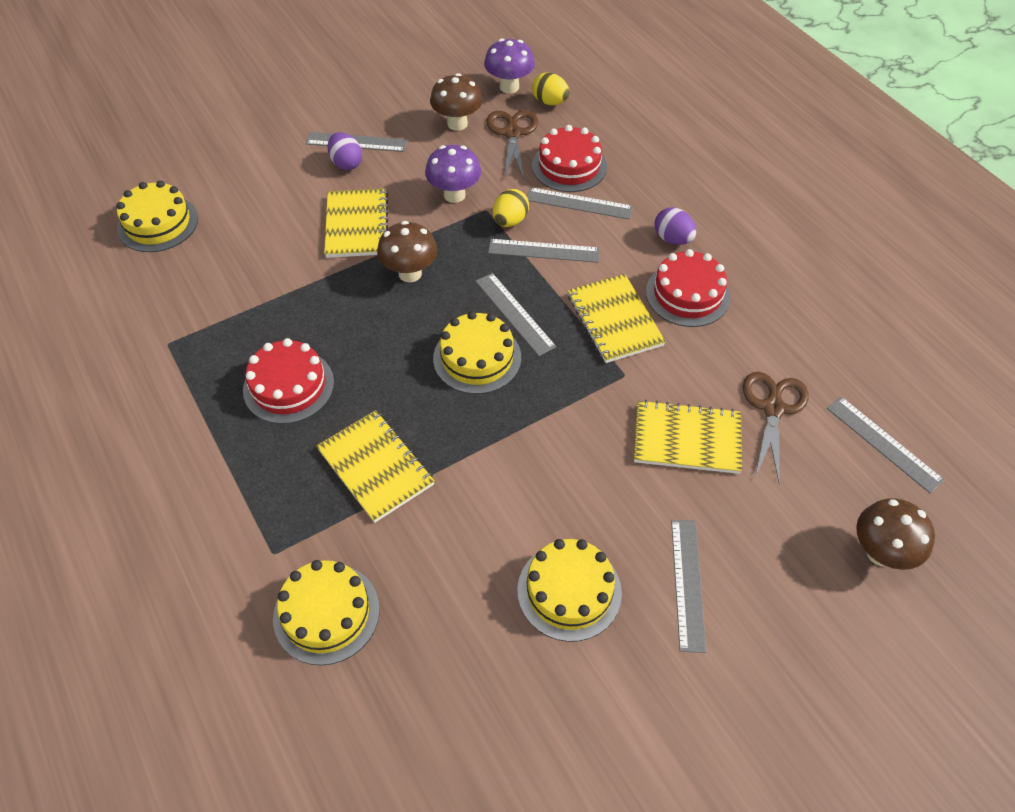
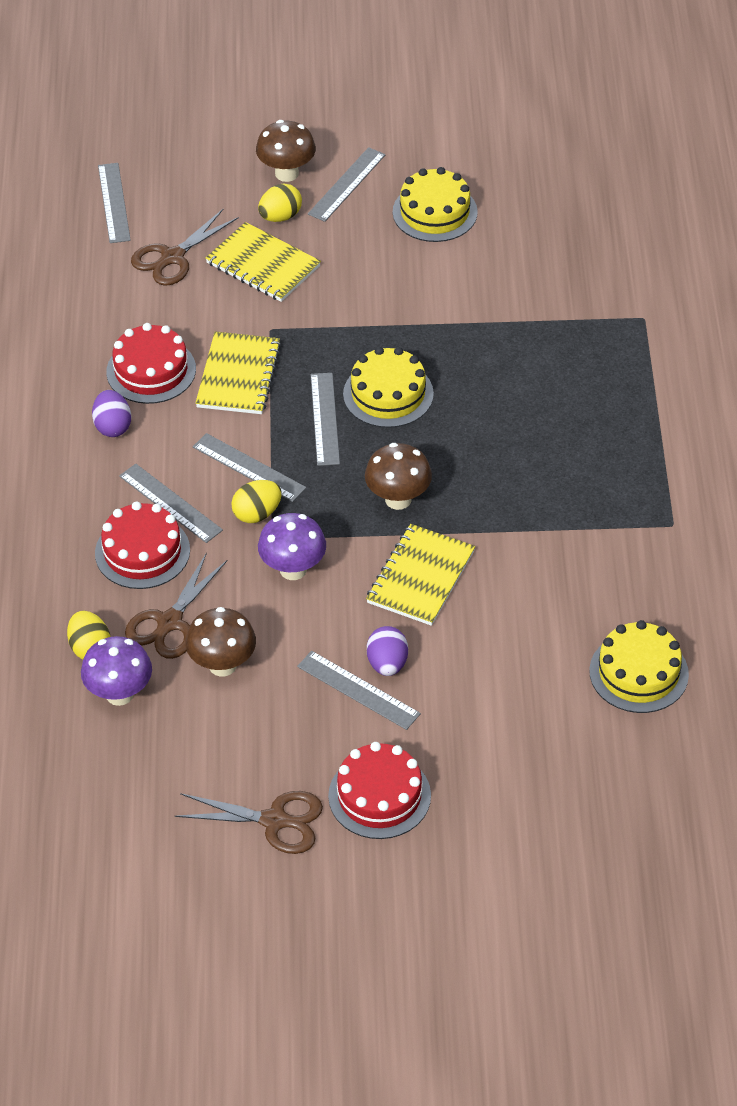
camera: 150 degrees left, 5 degrees down
red cake [243,338,334,424] -> red cake moved to [328,742,431,839]
yellow cake [273,560,380,665] -> none
yellow notebook [316,410,435,523] -> none
brown mushroom [856,498,935,570] -> brown mushroom moved to [256,120,316,182]
none -> brown scissors [175,791,323,854]
none -> yellow egg [258,183,302,222]

